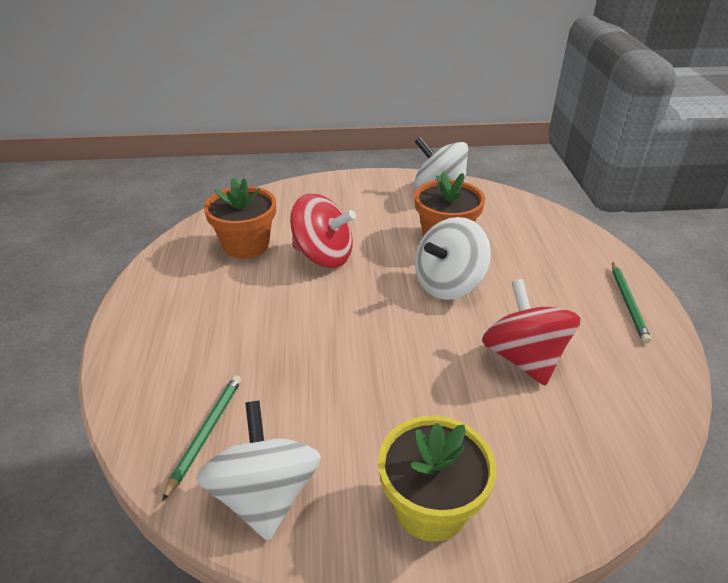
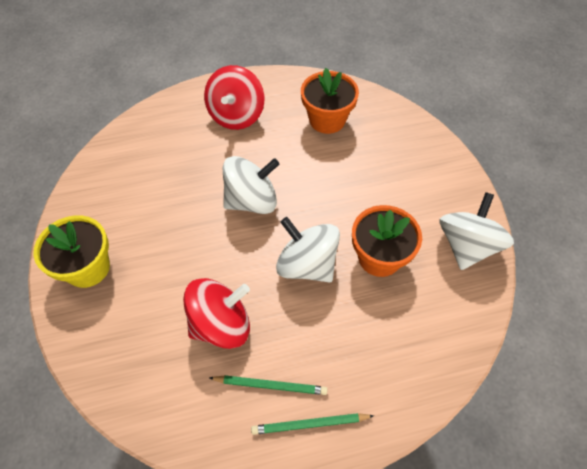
camera: 80 degrees right, 20 degrees up
green pencil [162,375,241,501] -> green pencil moved to [210,375,328,395]
white spinning top [196,401,321,541] -> white spinning top moved to [223,156,279,214]
red spinning top [290,194,356,268] -> red spinning top moved to [204,65,264,130]

